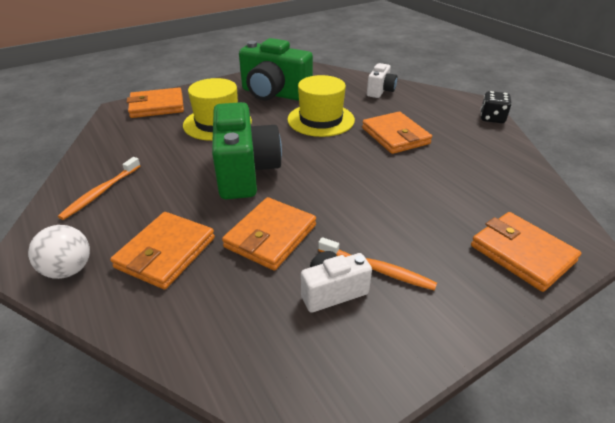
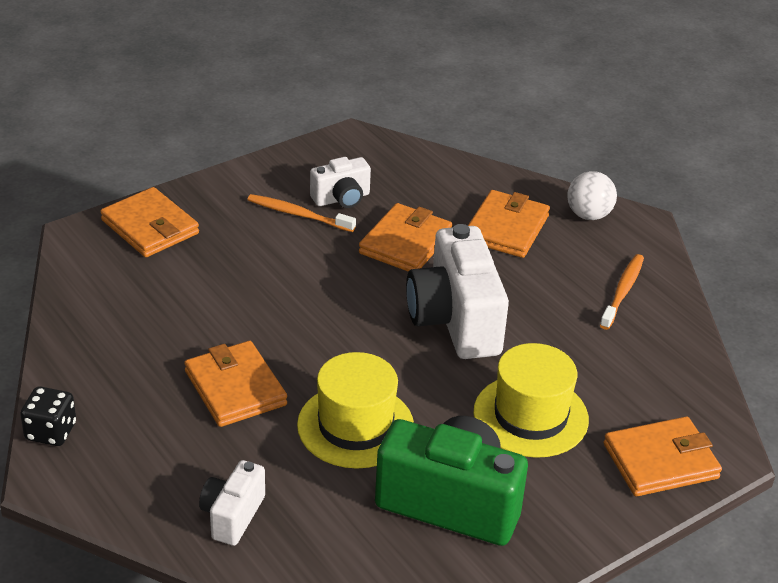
camera: 175 degrees right, 0 degrees up
green camera [212,102,282,199] -> white camera [406,224,509,359]

